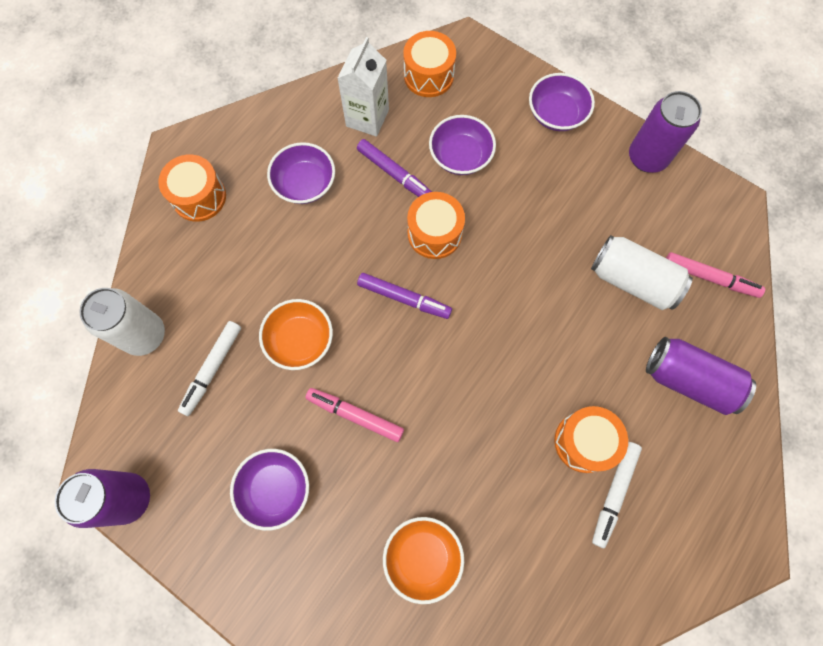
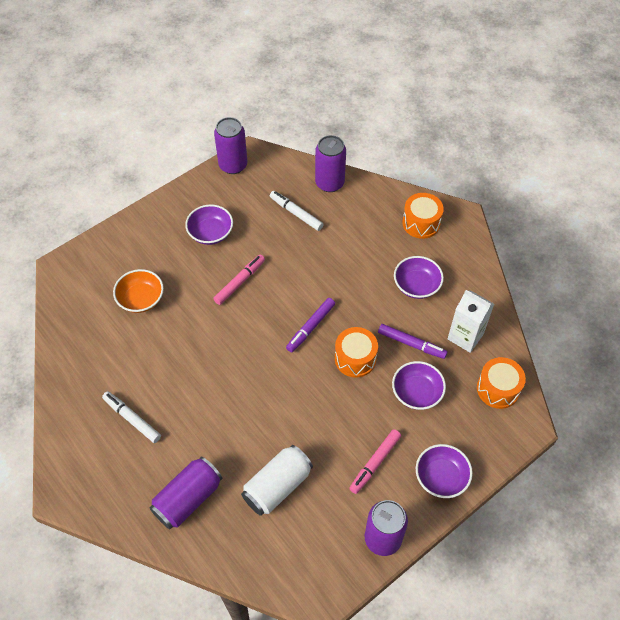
camera: 105 degrees right, 15 degrees down
white can [79,288,165,356] -> purple can [315,135,346,192]
orange bowl [259,299,333,370] -> none
purple marker [357,139,432,197] -> purple marker turned 120 degrees counterclockwise [378,324,448,359]
orange drum [554,406,628,473] -> none
pink marker [666,252,765,298] -> pink marker moved to [349,429,401,494]

